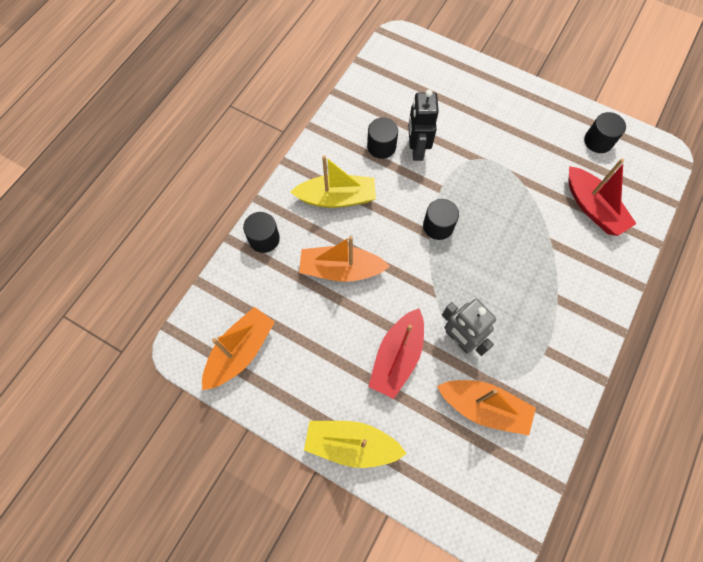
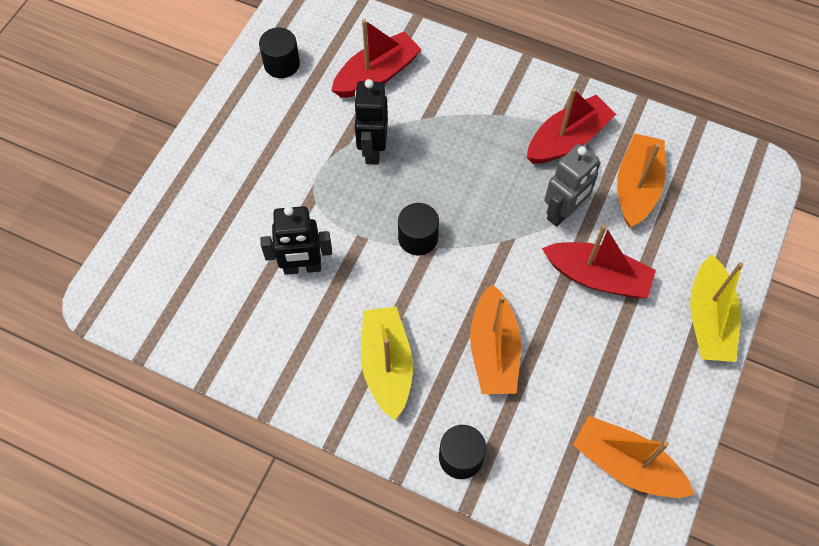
camera: 95 degrees left, 5 degrees down
black cylinder [367,118,398,159] -> none
none -> black robot [354,79,388,165]
none -> red boat [527,88,616,164]

